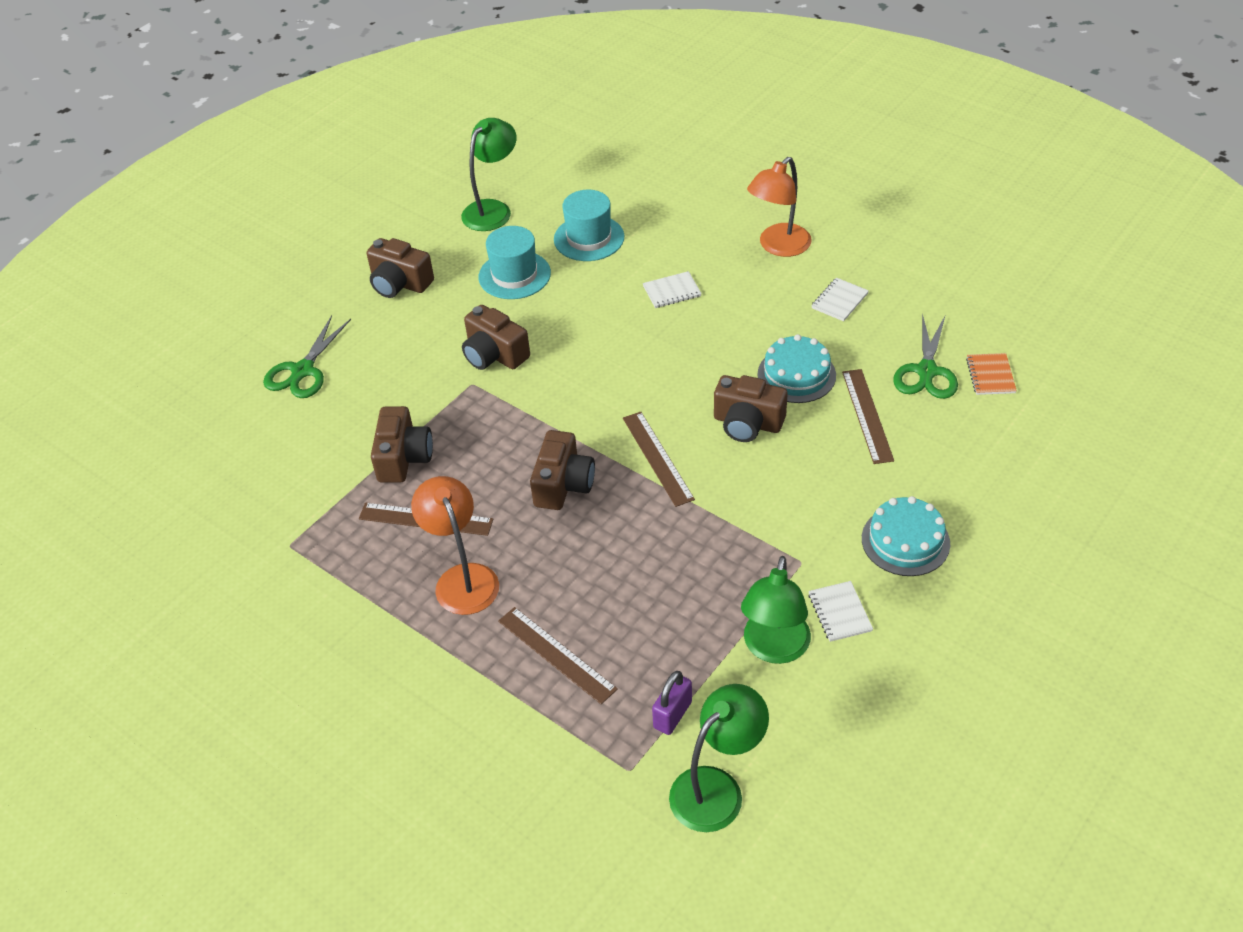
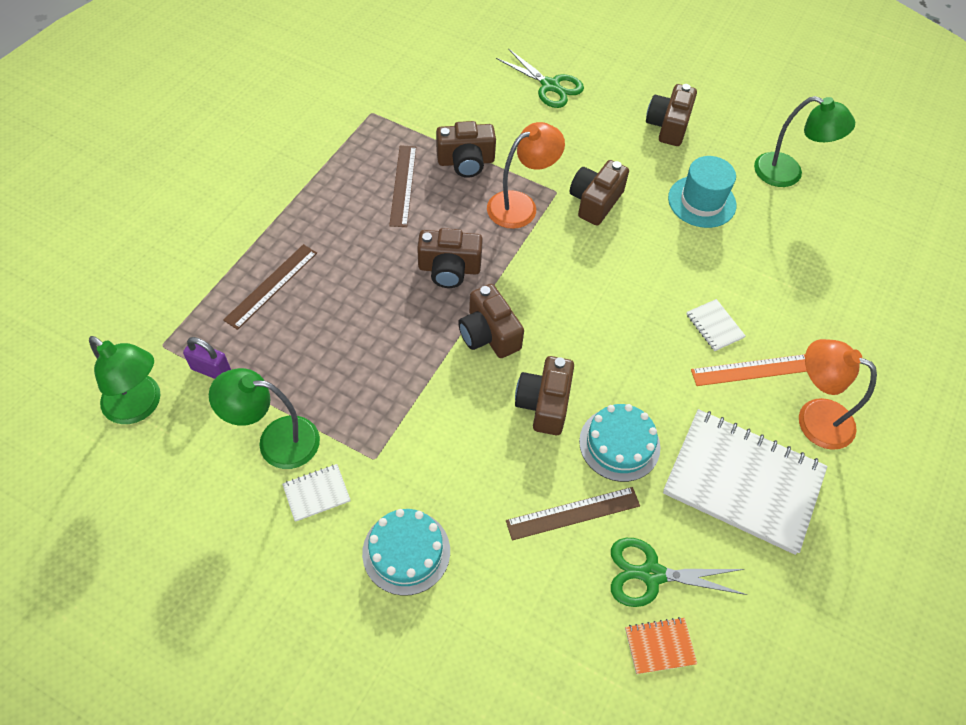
camera: 75 degrees right, 10 degrees up
green scissors [263,315,351,398] -> green scissors turned 150 degrees counterclockwise [496,48,584,108]
orange lamp [411,476,499,615] -> orange lamp moved to [487,122,565,229]
turquoise hat [554,190,624,261] -> none
brown ruler [623,412,695,507] -> brown camera [458,284,524,358]
white notebook [811,278,869,321] -> white notebook [663,409,827,555], size x2.46
none -> orange ruler [691,354,807,386]

